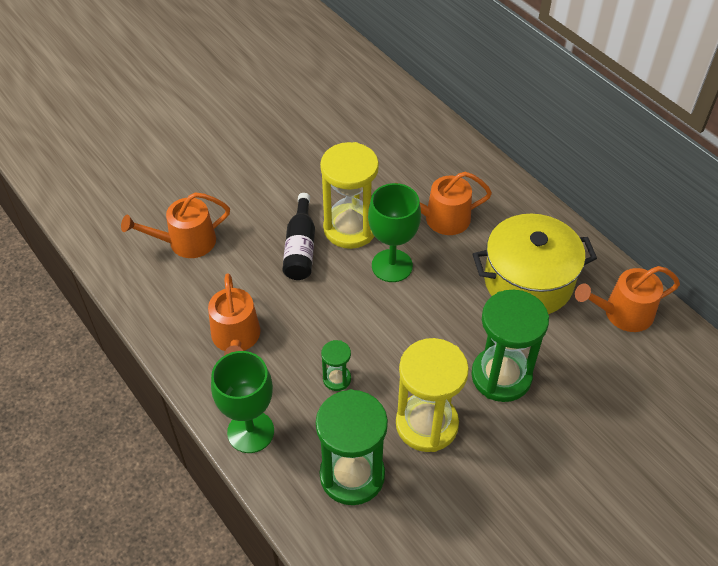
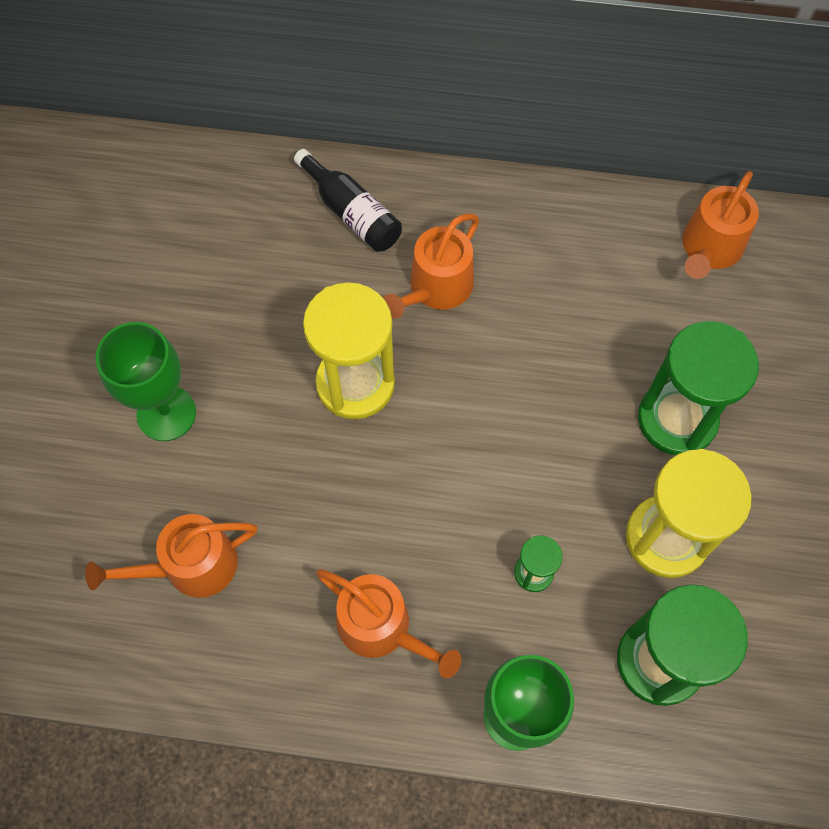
camera: 45 degrees left, 15 degrees up
orange watering can [121,192,230,258] -> orange watering can turned 45 degrees clockwise [85,514,257,598]
black bottle [282,193,315,280] -> black bottle moved to [294,149,402,252]
green goblet [368,183,421,282] -> green goblet moved to [95,322,196,441]
yellow pot [473,214,597,314] -> none

